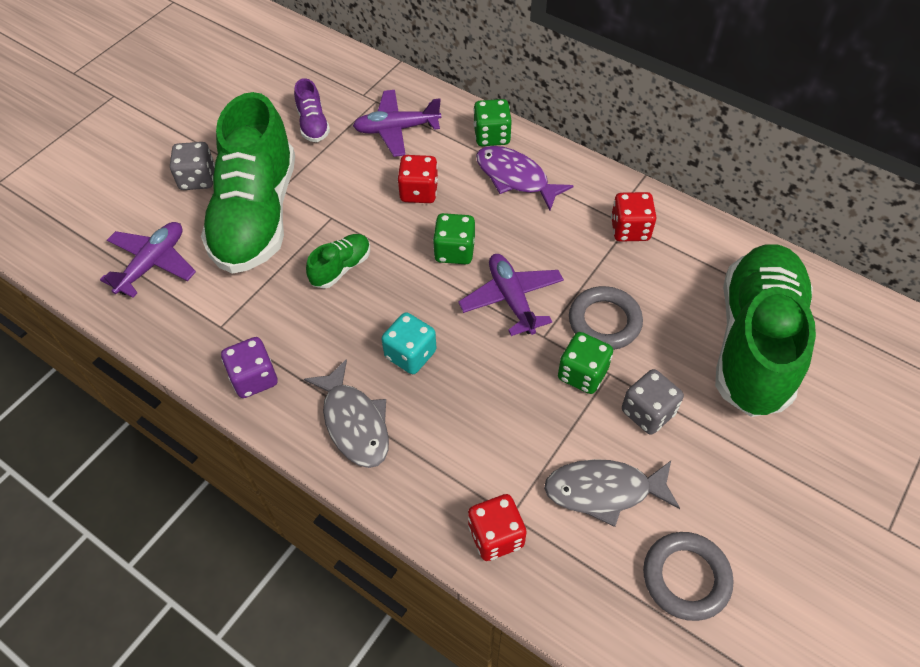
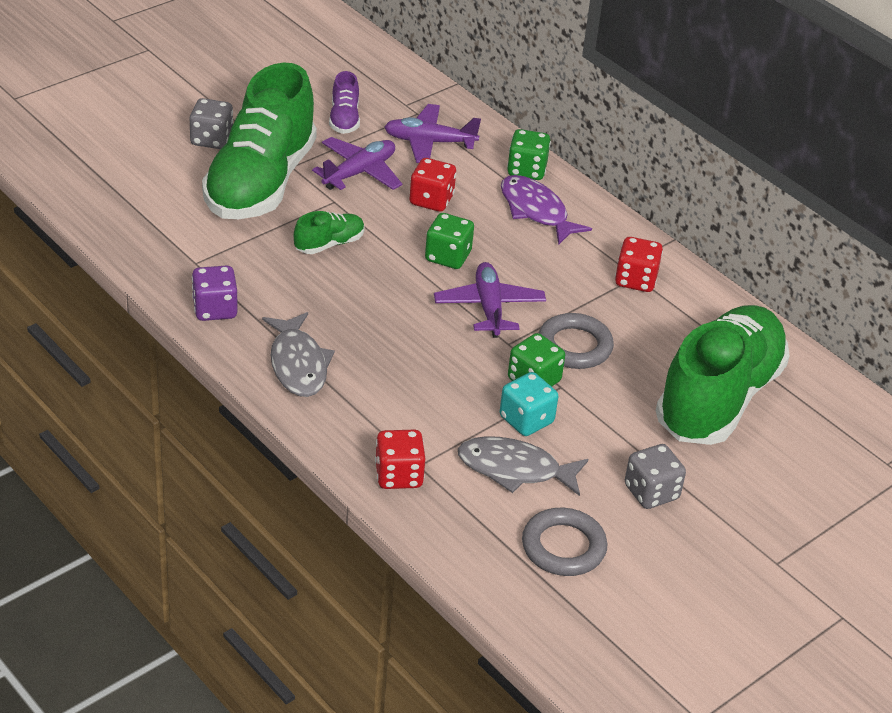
camera: 10 degrees right, 15 degrees down
purple plane [100,222,196,298] -> purple plane moved to [312,137,402,190]
turquoise dice [382,312,437,374] -> turquoise dice moved to [500,372,558,436]
grey dice [622,369,684,435] -> grey dice moved to [625,444,686,509]

